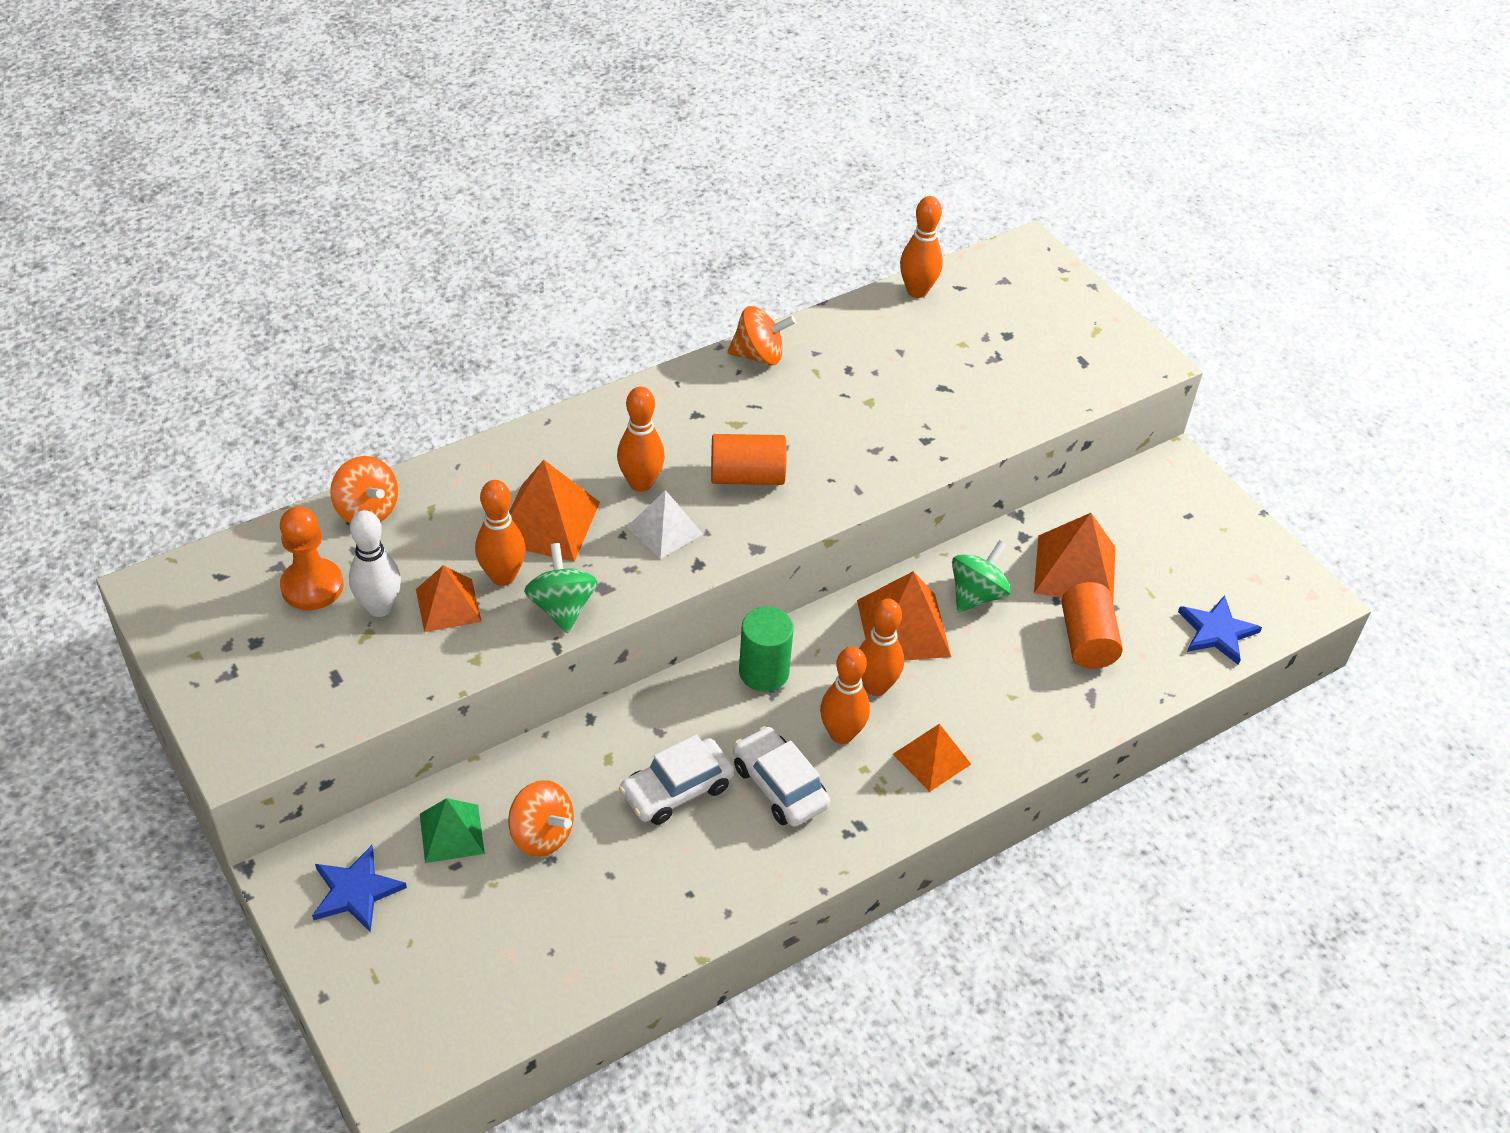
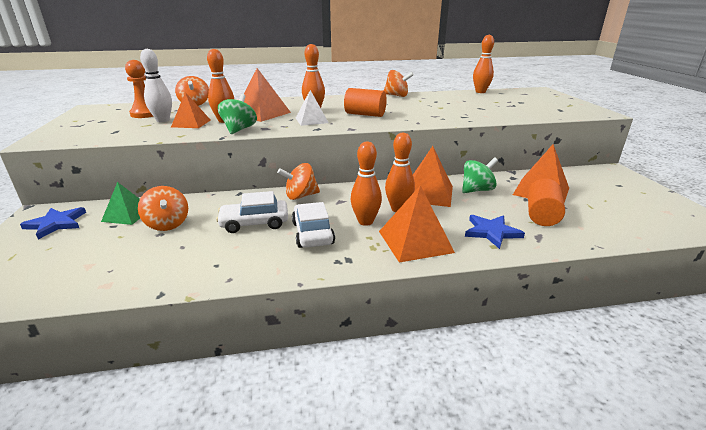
camera: 25 degrees right, 20 degrees down
green cylinder [739,607,794,692] -> none
orange pyramid [893,724,971,792] -> orange pyramid [379,185,455,262], size x1.53
blue star [1178,595,1262,665] -> blue star moved to [465,215,525,249]
none -> orange spinning top [277,163,320,200]

